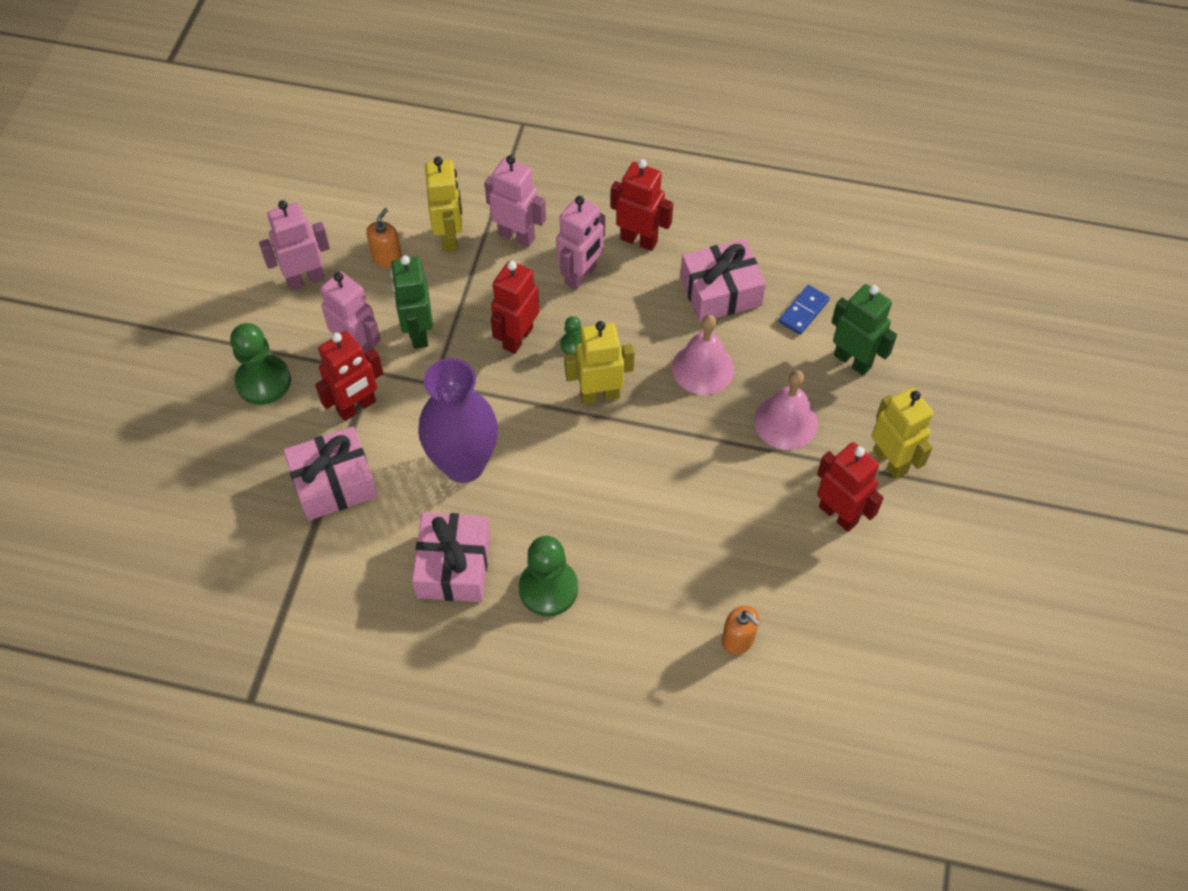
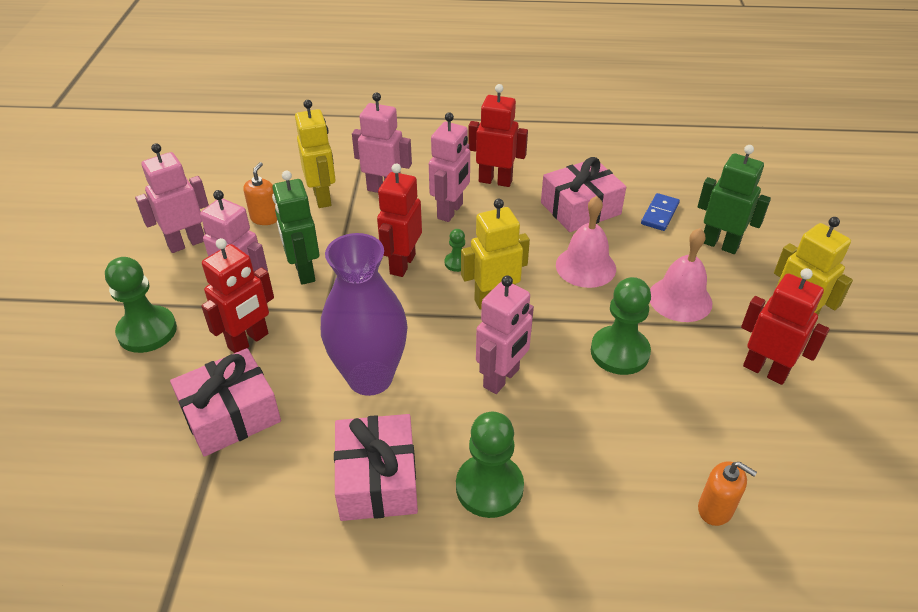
camera: 10 degrees left, 15 degrees down
none -> pink robot [476,276,534,394]
none -> green pawn [591,277,651,375]

